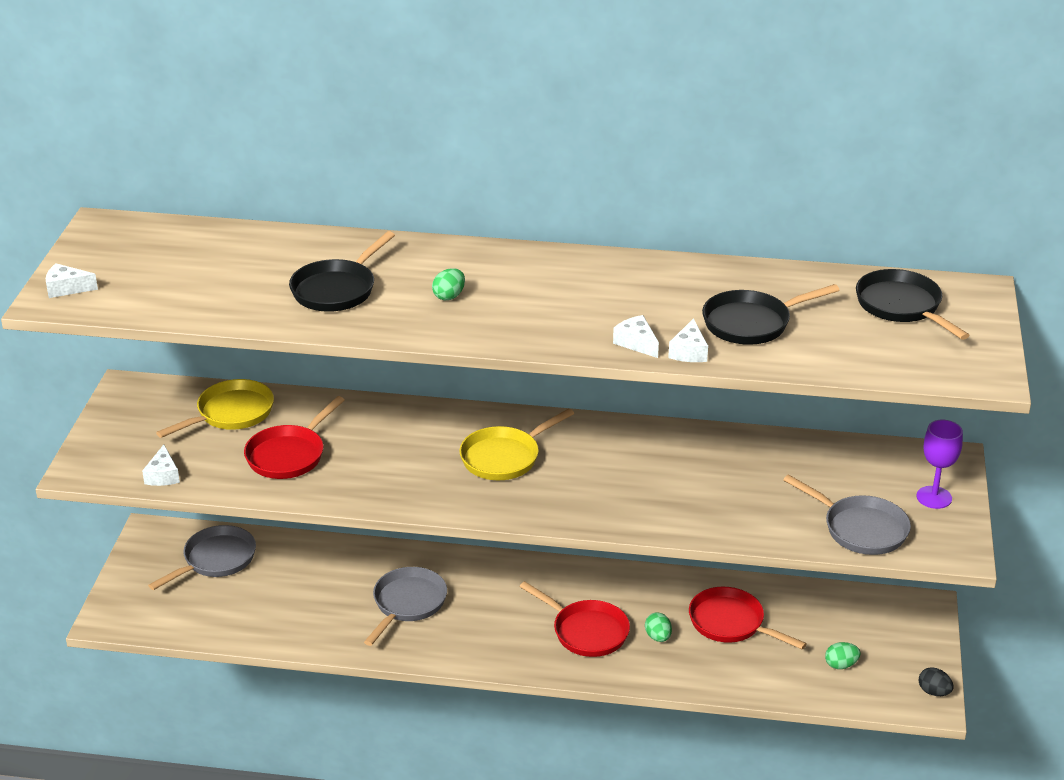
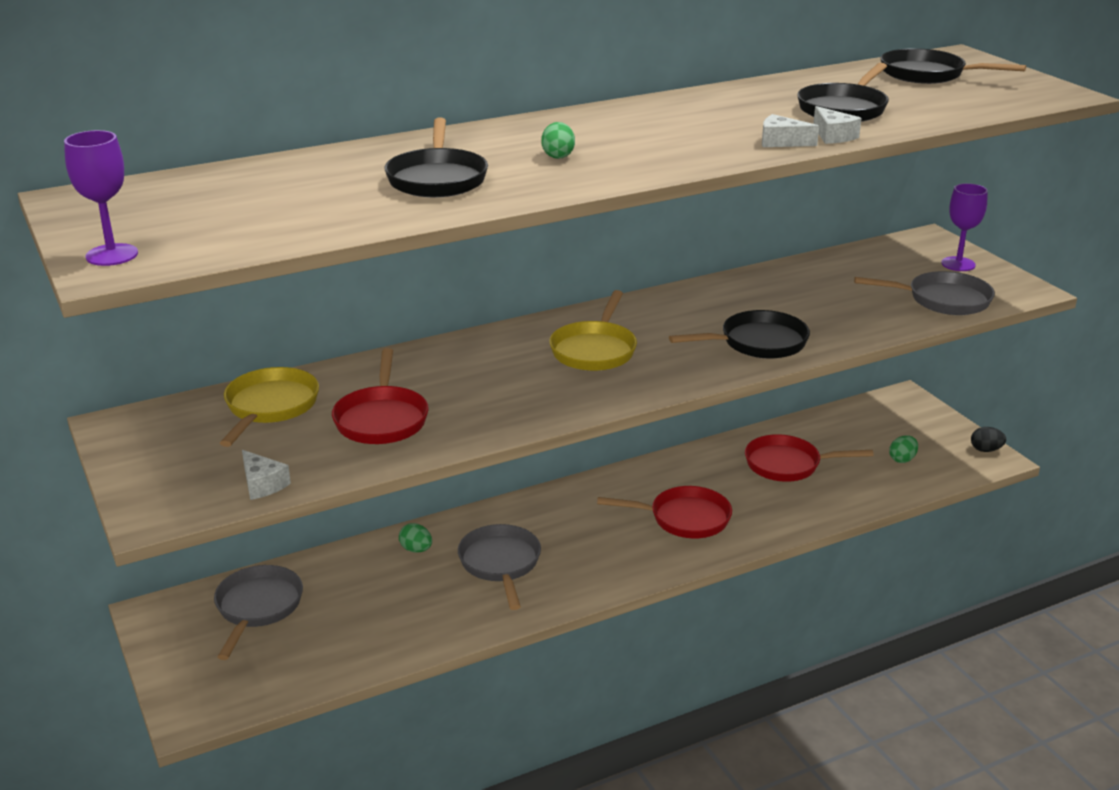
camera: 35 degrees left, 5 degrees down
white cheese [46,263,98,298] -> purple goblet [64,130,138,266]
green egg [645,612,672,642] -> green egg moved to [399,523,432,553]
none -> black pan [669,310,810,359]

